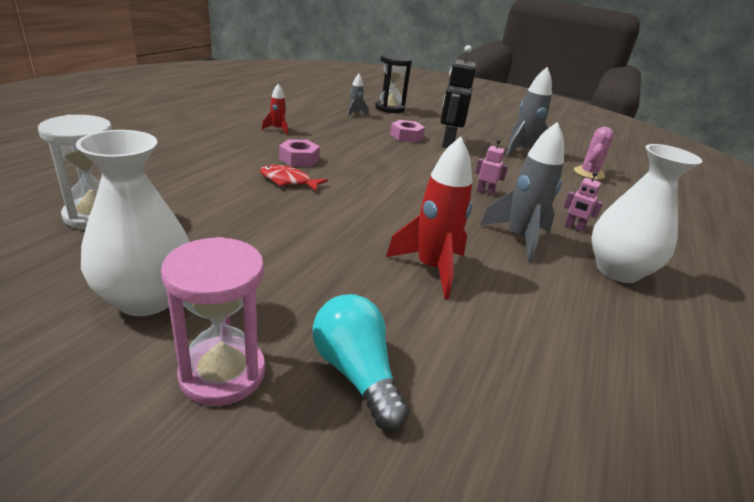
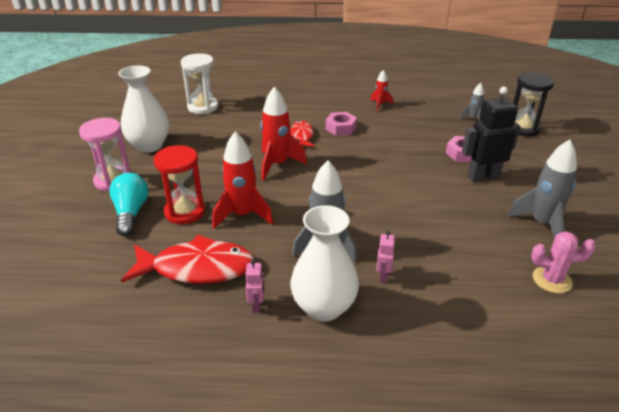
camera: 70 degrees right, 5 degrees up
turquoise light bulb [313,294,409,431] -> turquoise light bulb turned 45 degrees counterclockwise [109,173,148,236]
pink robot [475,139,508,195] -> pink robot moved to [246,260,264,313]
none -> red fish [121,235,254,284]
none -> red hourglass [153,145,205,224]
none -> red rocket [260,87,307,180]

